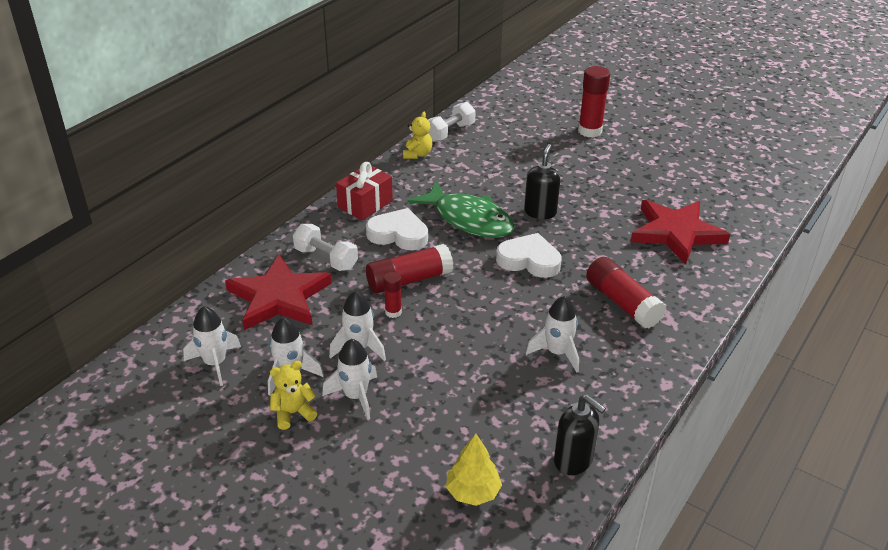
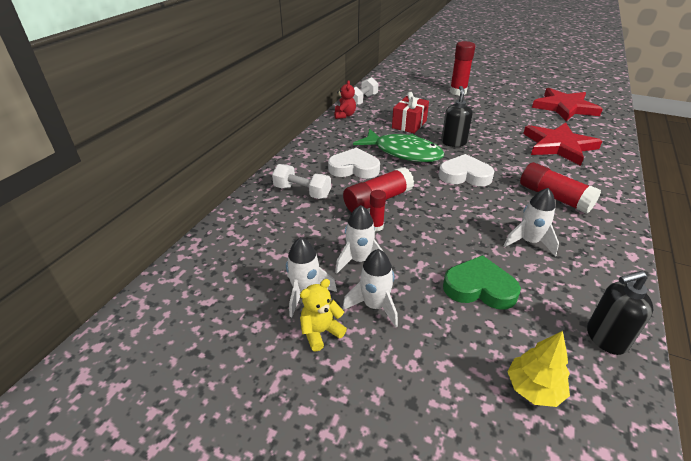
camera: 10 degrees left, 0 degrees up
white rocket [183,306,241,386] -> none
red star [225,254,332,330] -> red star moved to [532,88,603,121]
red gift [336,162,393,220] -> red gift moved to [392,92,429,134]
yellow teddy bear [403,112,433,159] -> red teddy bear [334,80,356,119]
black soap dispenser [554,395,606,475] -> black soap dispenser turned 135 degrees clockwise [587,271,653,355]
none -> green heart [443,255,521,309]

